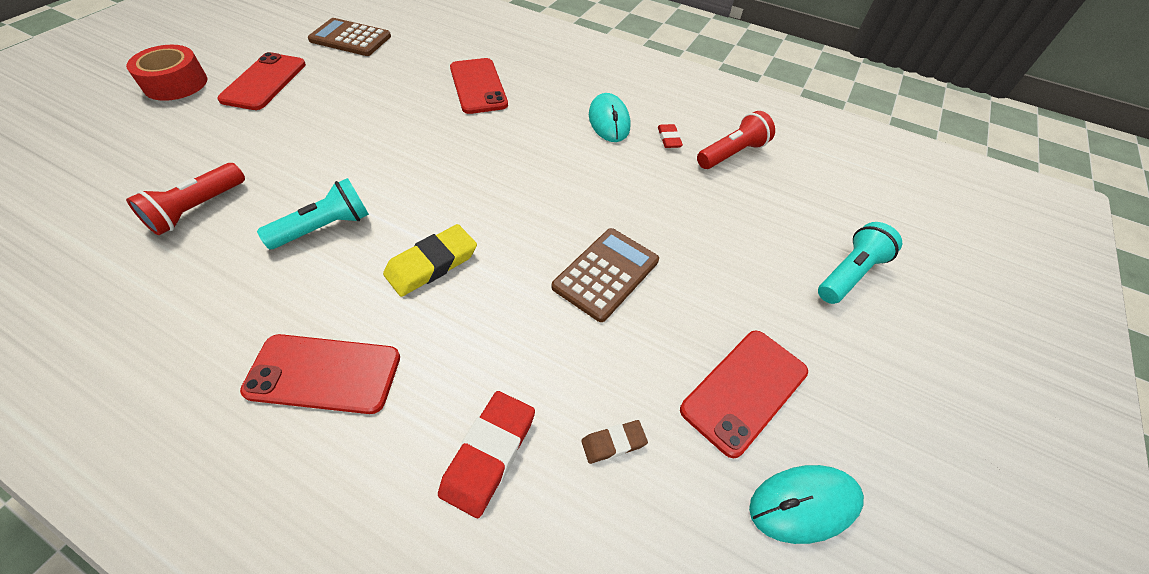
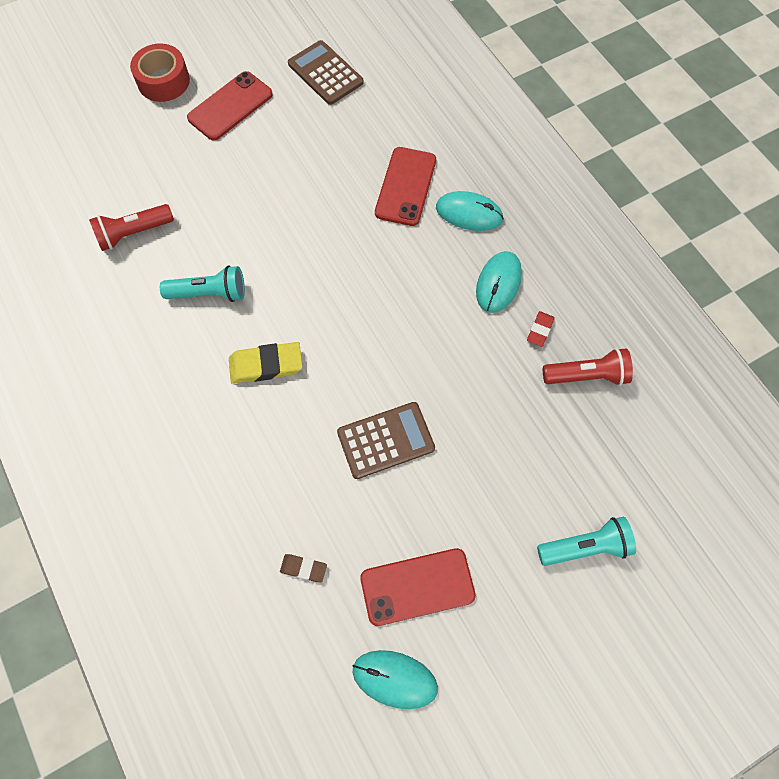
camera: 35 degrees right, 15 degrees up
red phone [240,334,400,414] -> none
red eraser [438,391,535,518] -> none
none -> turquoise mouse [436,191,504,231]

